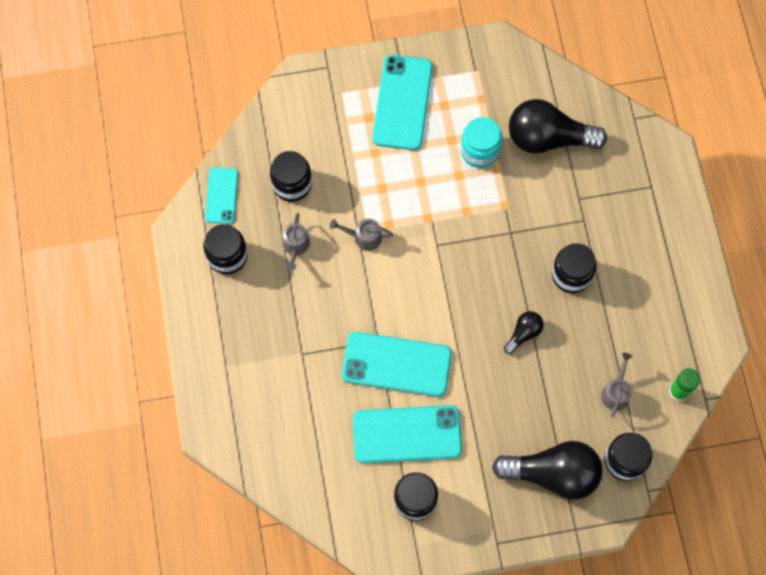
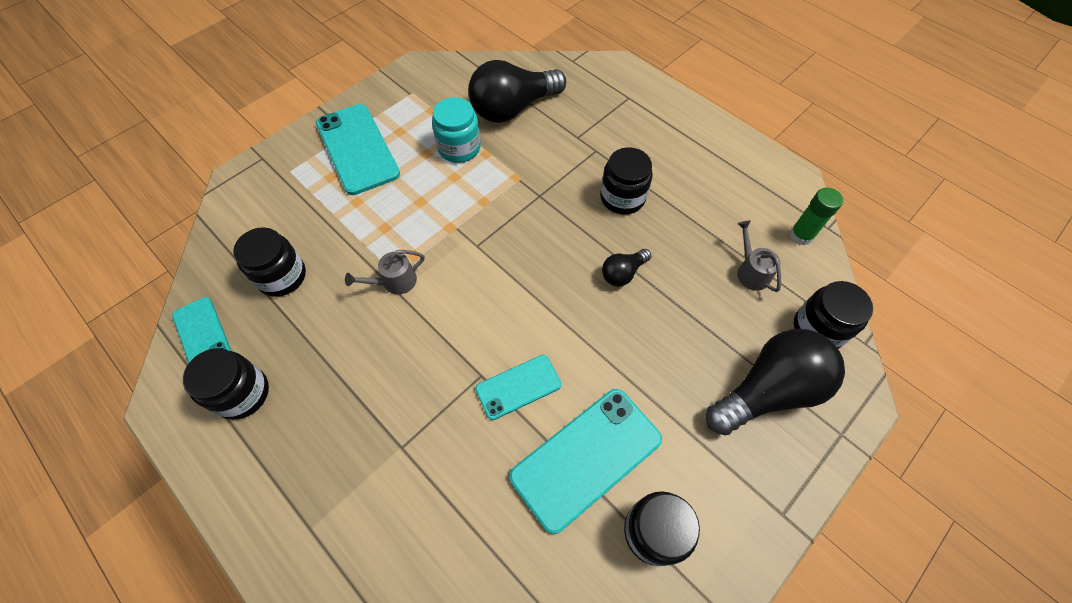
camera: 35 degrees left, 10 degrees down
grey watering can [283,213,310,271] -> none
turquoise phone [342,332,452,397] -> turquoise phone [475,355,561,420], size x0.58
black light bulb [504,311,544,354] -> black light bulb turned 135 degrees counterclockwise [602,249,651,286]

